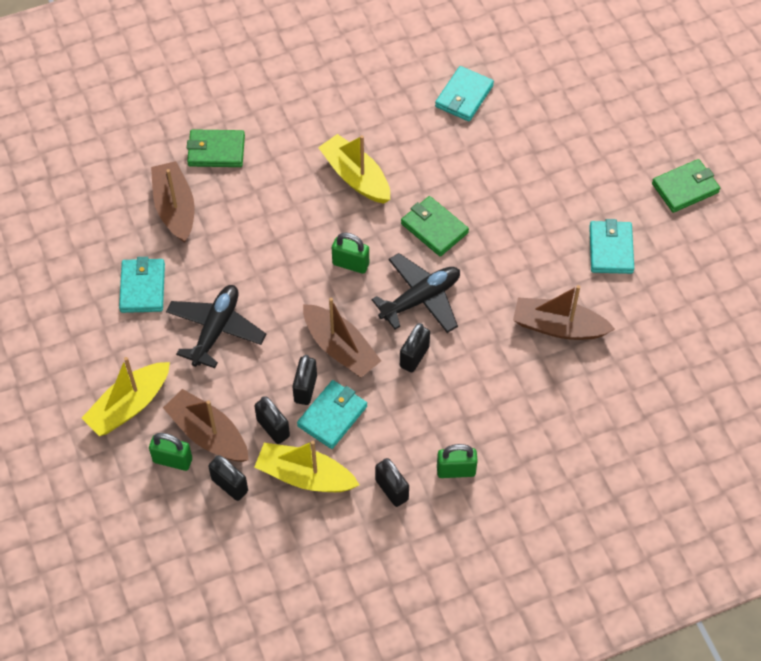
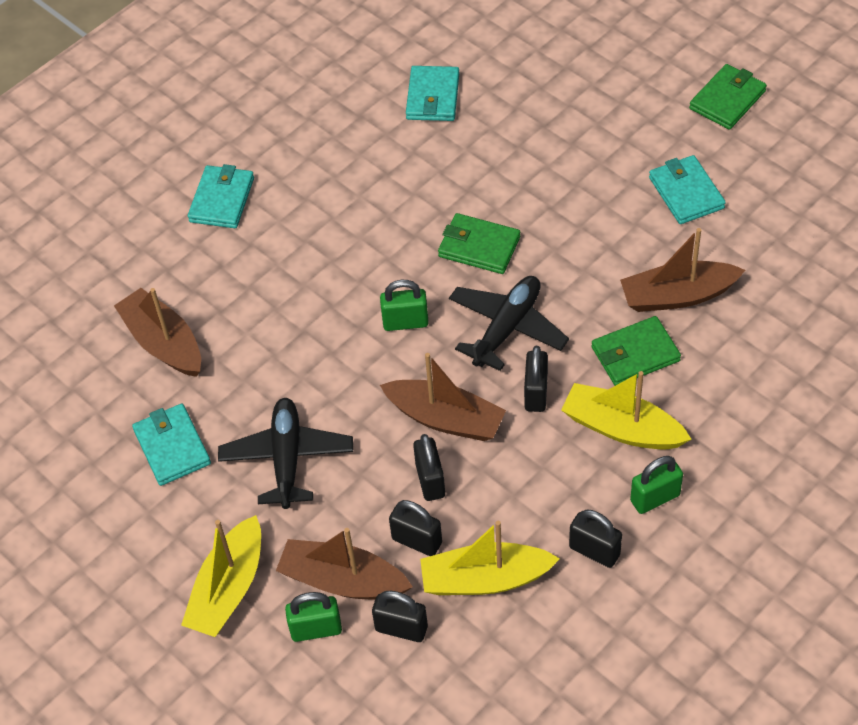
camera: 20 degrees left, 5 degrees down
green wallet [187,129,245,167] -> green wallet moved to [592,316,681,386]
turquoise wallet [297,380,367,449] -> turquoise wallet moved to [188,164,254,228]
yellow boat [318,134,390,204] -> yellow boat moved to [561,371,691,449]

